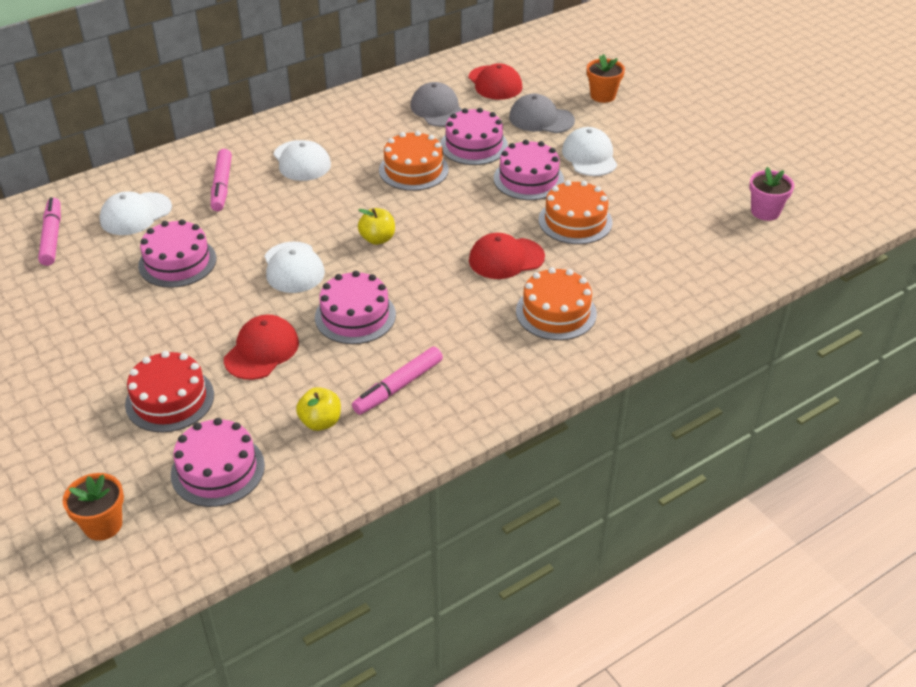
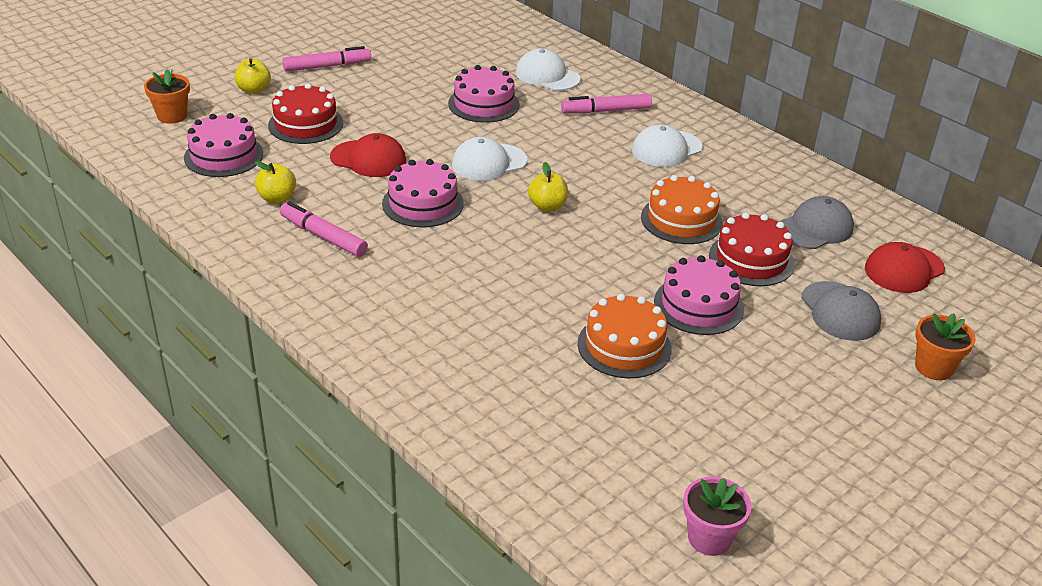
camera: 80 degrees right, 5 degrees down
pink marker [38,197,61,266] -> pink marker moved to [283,46,371,72]
pink cake [440,108,508,165] -> red cake [709,212,795,286]
red cap [469,233,545,279] -> none
grey cap [509,94,575,133] -> grey cap turned 150 degrees clockwise [801,281,881,341]
orange cake [516,267,597,340] -> none
white cap [562,127,617,176] -> none
none -> yellow apple [234,58,271,94]

